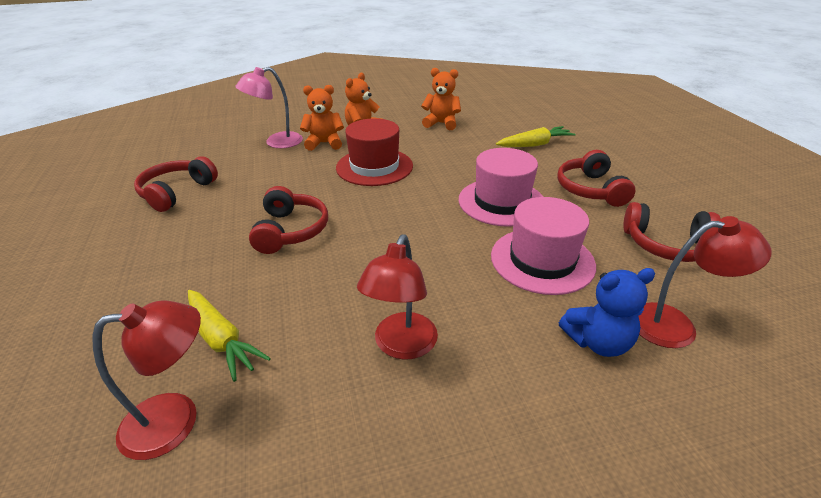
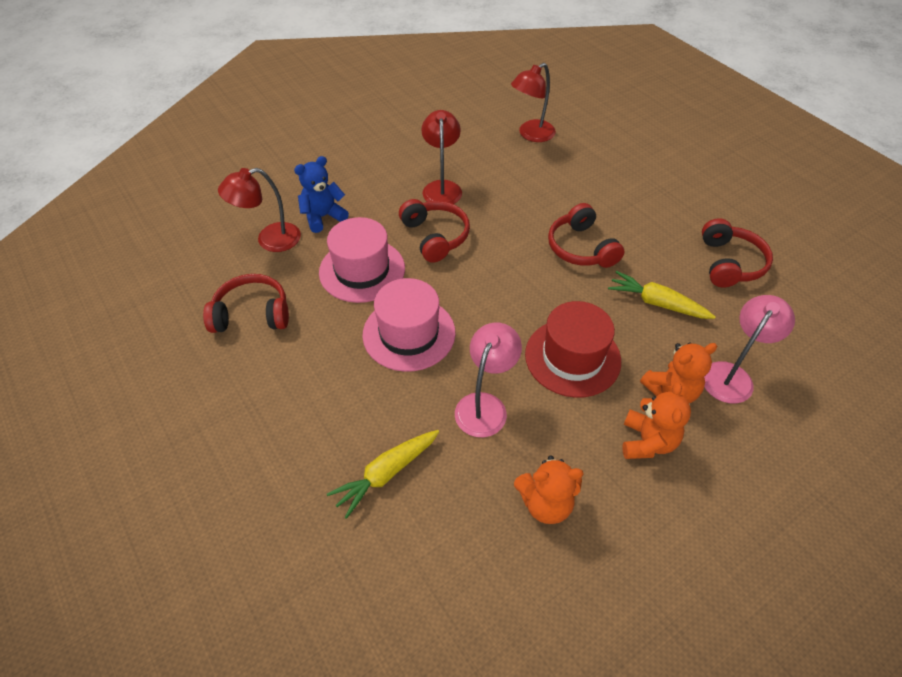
camera: 160 degrees right, 15 degrees up
yellow carrot [188,290,271,382] -> yellow carrot moved to [608,271,716,319]
red headphones [557,150,635,207] -> red headphones moved to [399,199,470,263]
none -> pink lamp [455,323,522,437]

